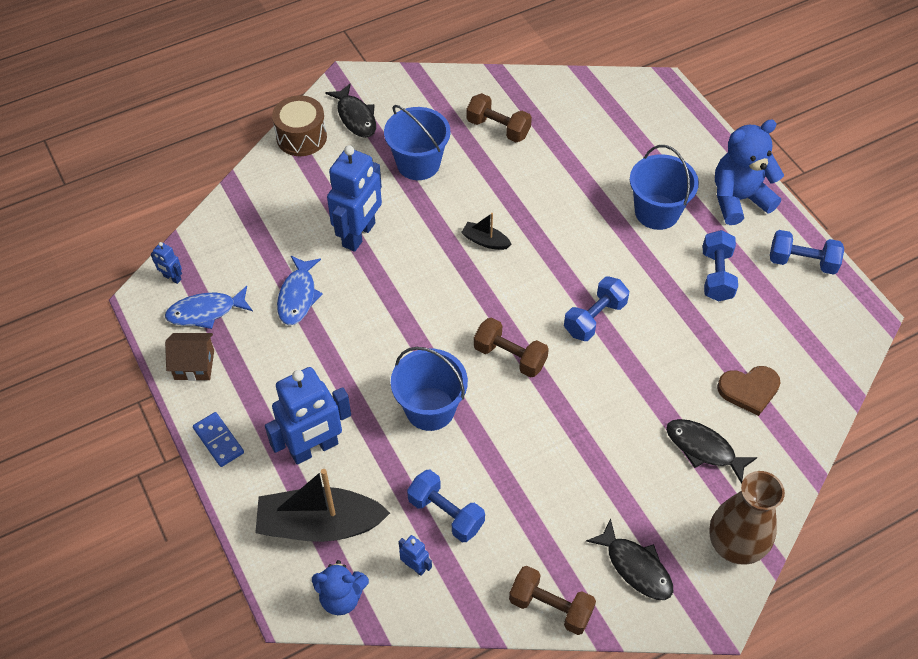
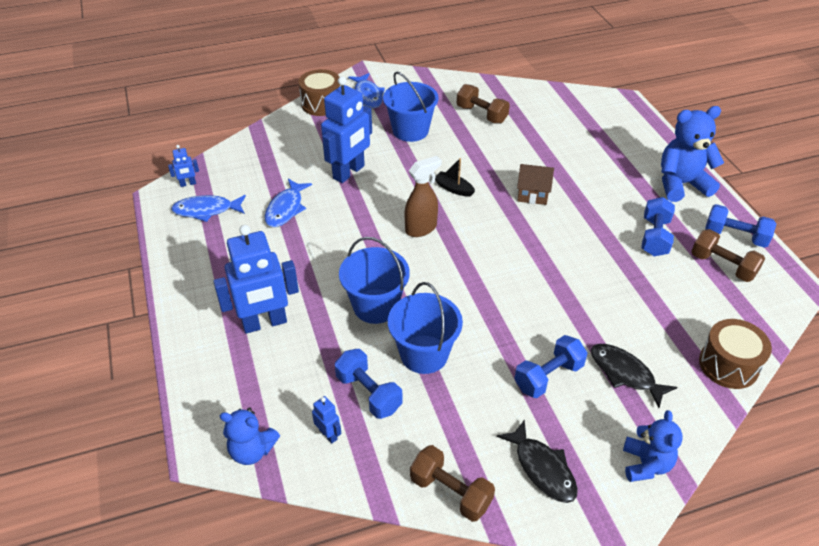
camera: 10 degrees right, 10 degrees down
blue robot [151,242,182,284] -> blue robot turned 60 degrees counterclockwise [168,145,199,187]
brown house [165,333,214,381] -> brown house moved to [517,164,554,205]
blue domino [193,412,244,467] -> none
black boat [255,469,390,542] -> none
black fish [326,83,376,138] -> blue fish [348,73,385,108]
brown dumbbell [474,318,549,378] -> brown dumbbell moved to [691,229,765,282]
blue dumbbell [564,276,629,341] -> blue dumbbell moved to [514,335,587,398]
blue bucket [630,145,699,230] -> blue bucket moved to [388,282,463,374]
brown vase [709,471,785,564] -> blue teddy bear [623,410,683,482]
brown heart [717,366,781,416] -> none
none -> brown spray bottle [405,156,442,237]
none -> brown drum [699,319,772,389]

